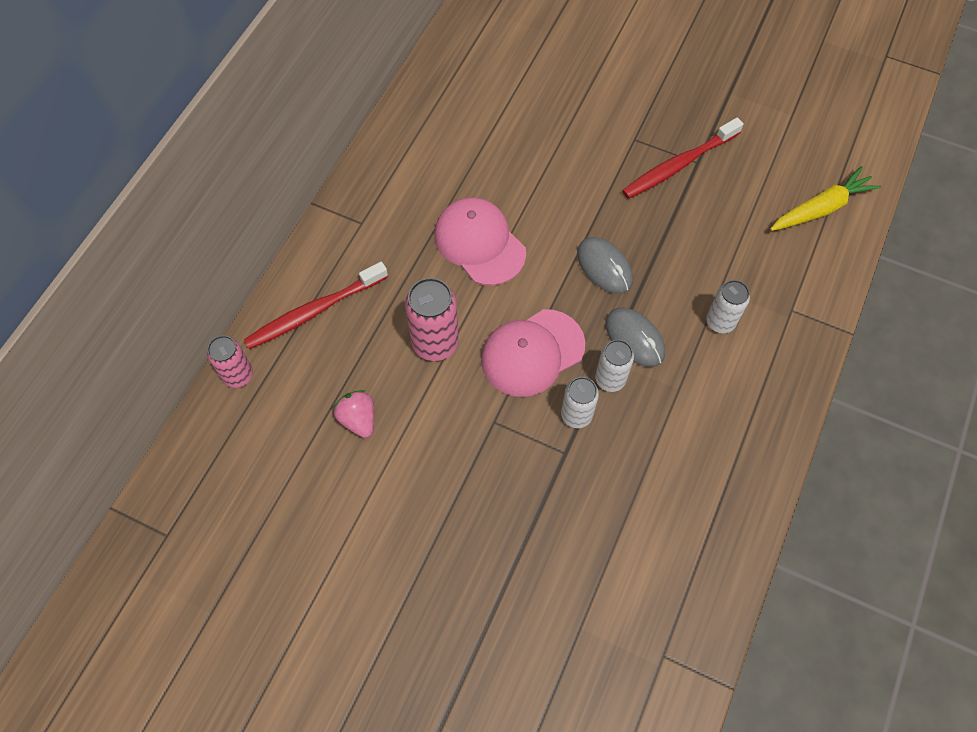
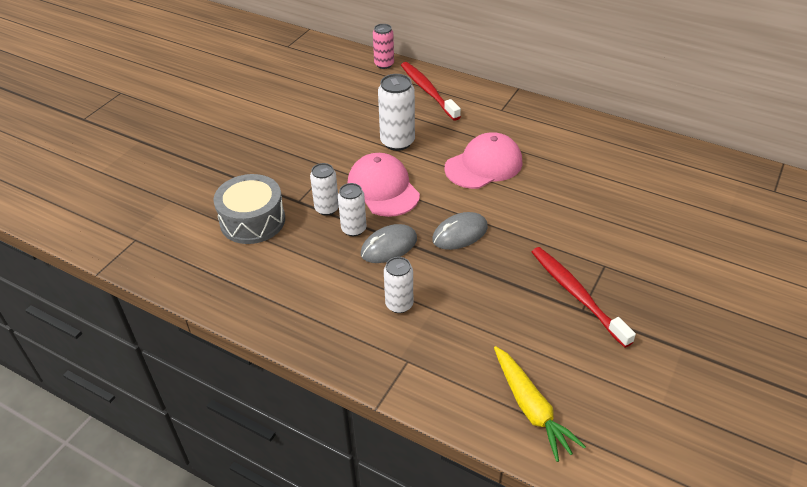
camera: 95 degrees right, 20 degrees down
pink strawberry [334,390,374,438] -> none
pink can [405,278,459,361] -> white can [378,74,415,151]
none -> grey drum [213,174,285,244]

